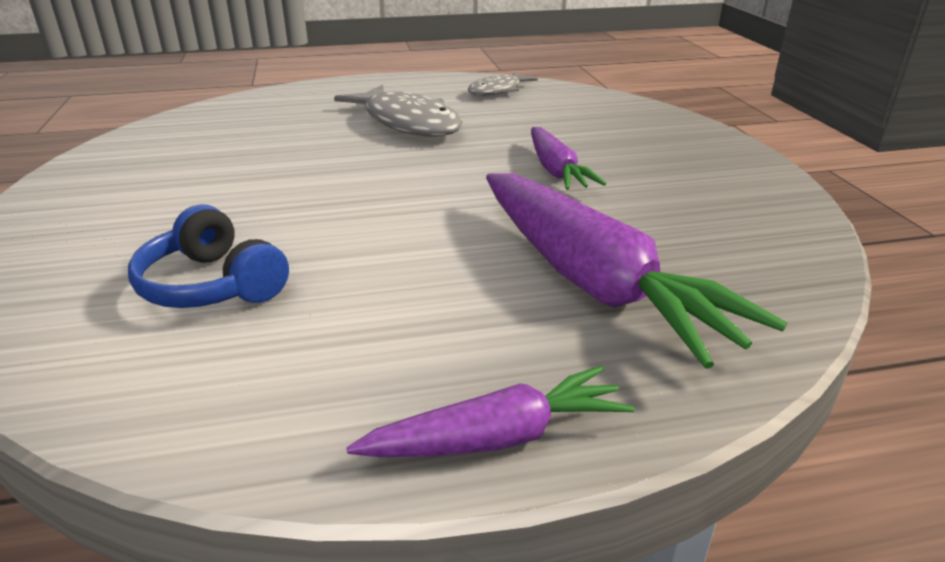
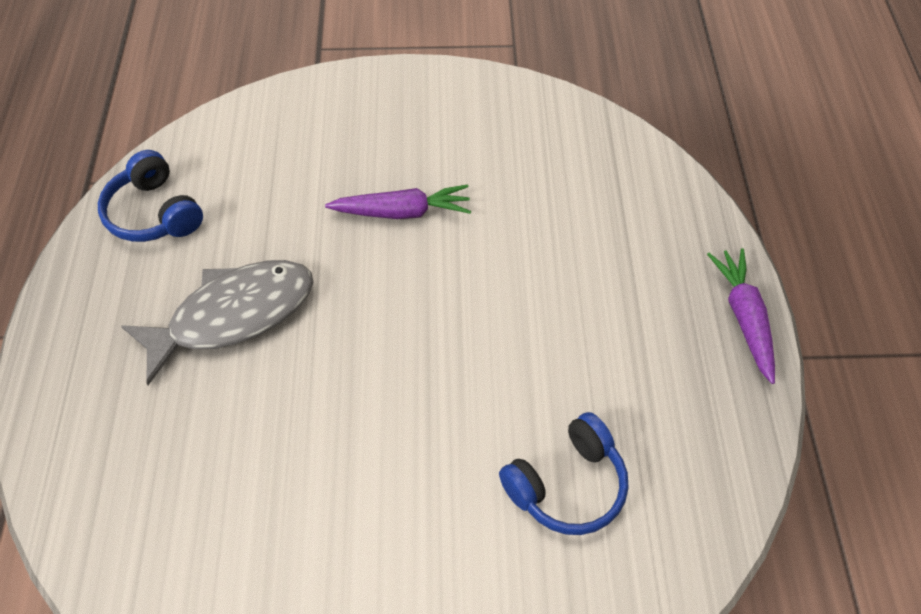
camera: 80 degrees left, 25 degrees up
grey fish [468,72,538,96] -> blue headphones [98,150,203,242]
purple carrot [486,173,787,369] -> none

